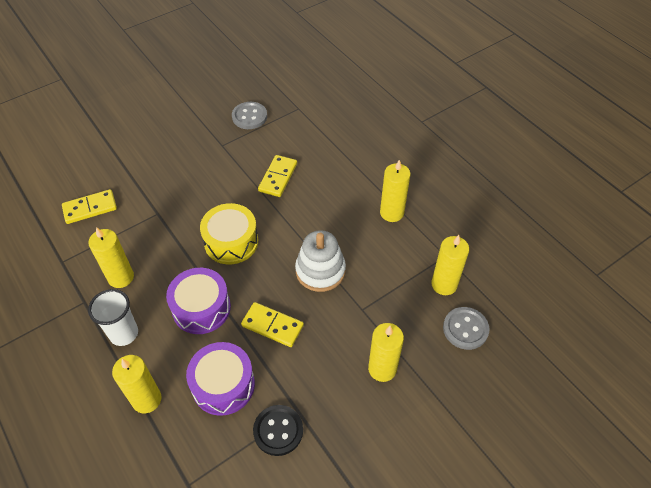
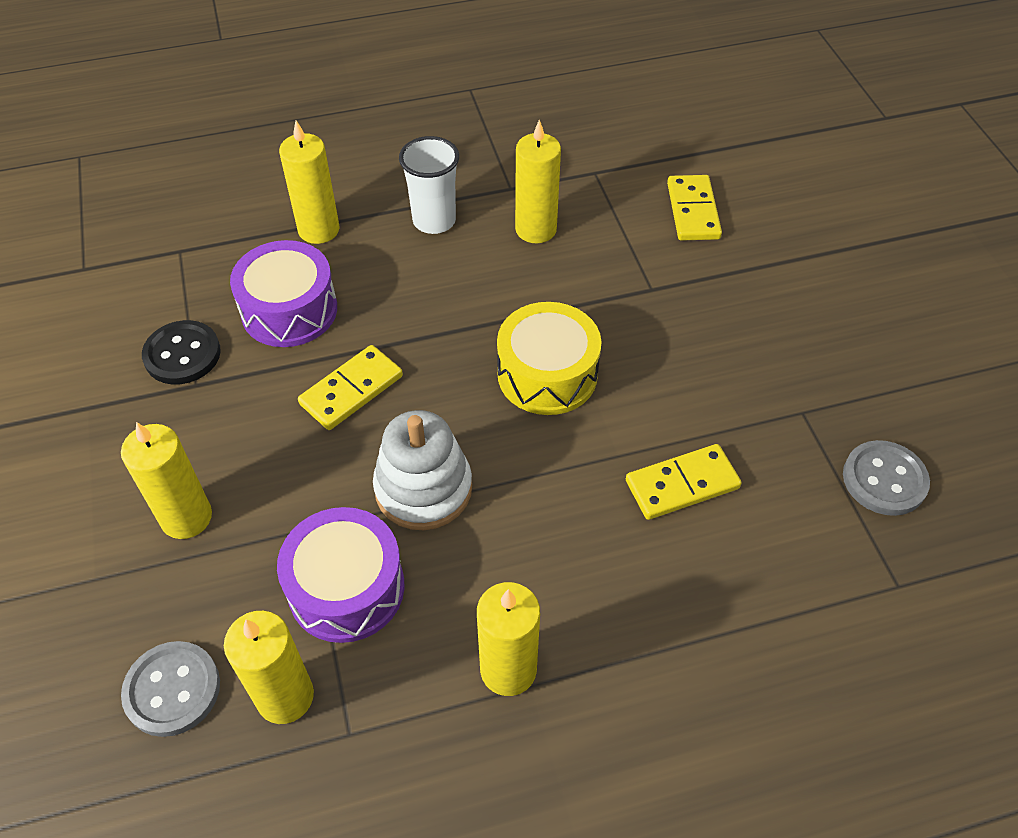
camera: 110 degrees right, 0 degrees up
purple drum [166,268,231,334] -> purple drum moved to [277,507,405,643]
yellow domino [258,155,297,197] -> yellow domino turned 60 degrees counterclockwise [626,444,741,520]

